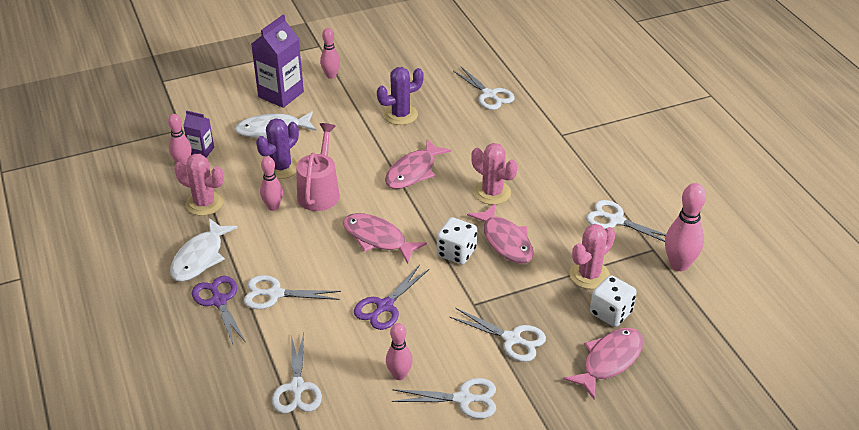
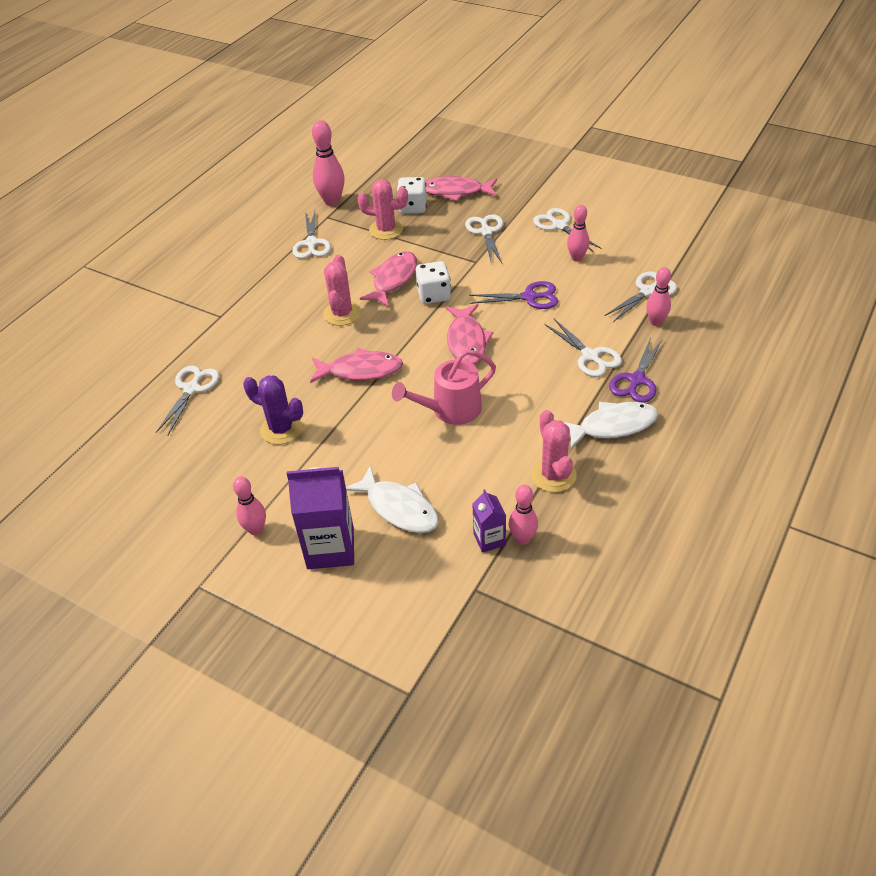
camera: 125 degrees left, 5 degrees up
purple cactus [256,118,299,179] -> none
pink bowling pin [260,156,283,211] -> pink bowling pin moved to [646,267,671,326]

